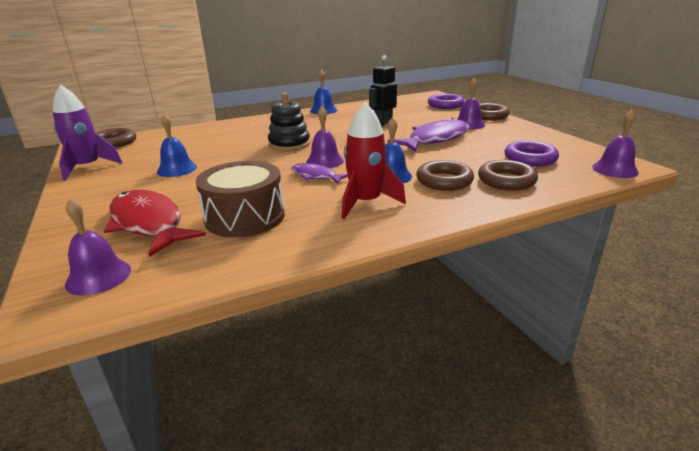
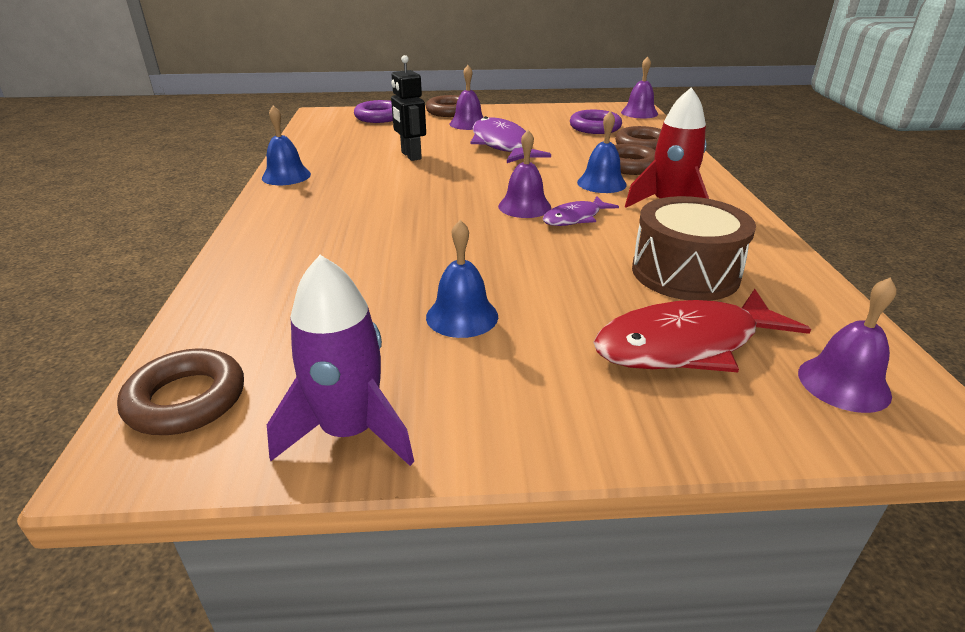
camera: 70 degrees left, 5 degrees up
black stacking toy [268,93,310,151] -> none

